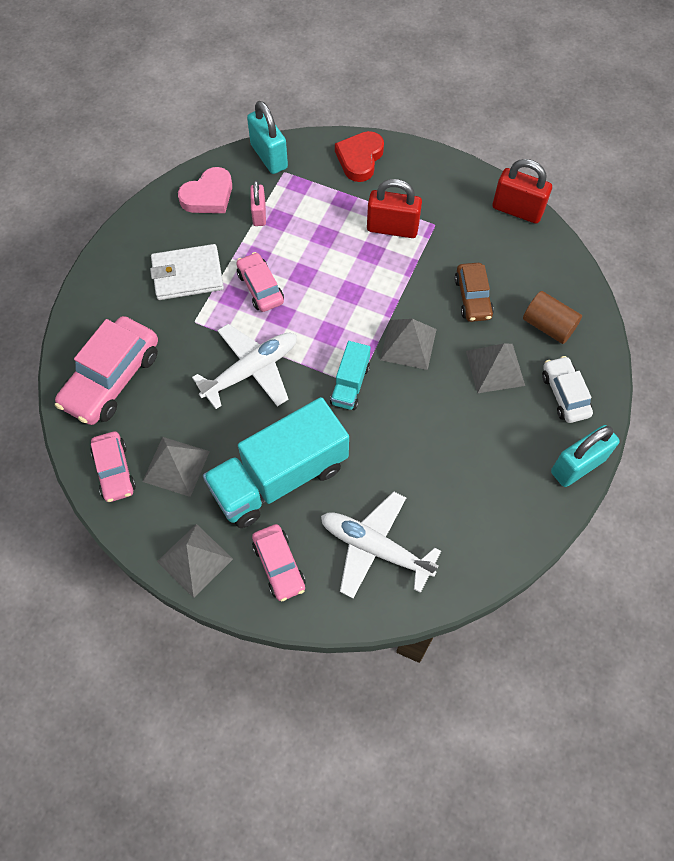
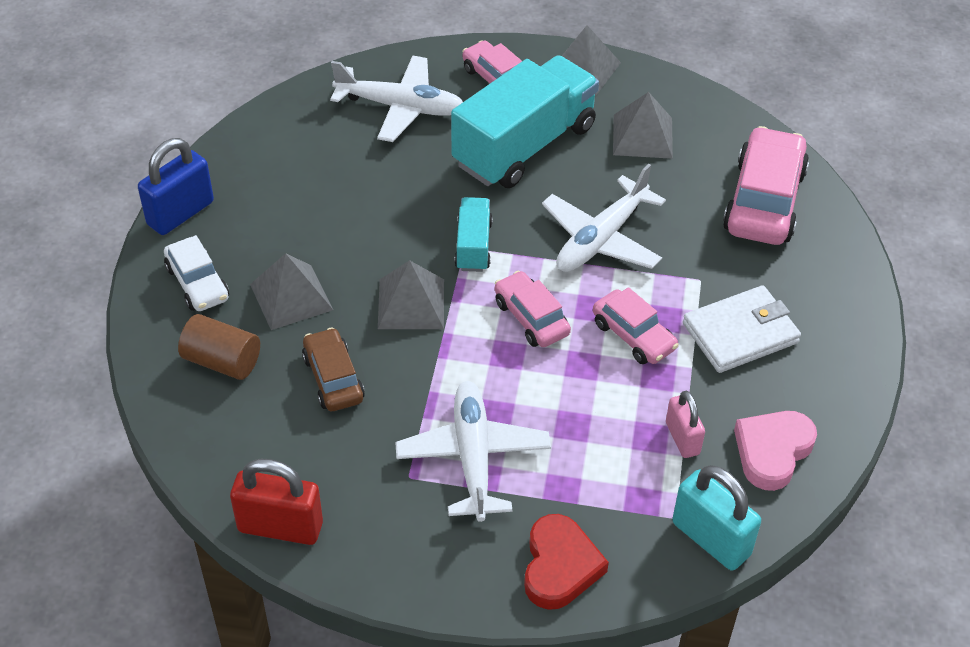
camera: 165 degrees right, 15 degrees down
pink car [90,431,136,502] -> pink car moved to [495,271,571,347]
red padlock [367,179,422,238] -> white plane [395,381,551,522]
turquoise padlock [551,425,620,487] -> blue padlock [138,138,214,235]

